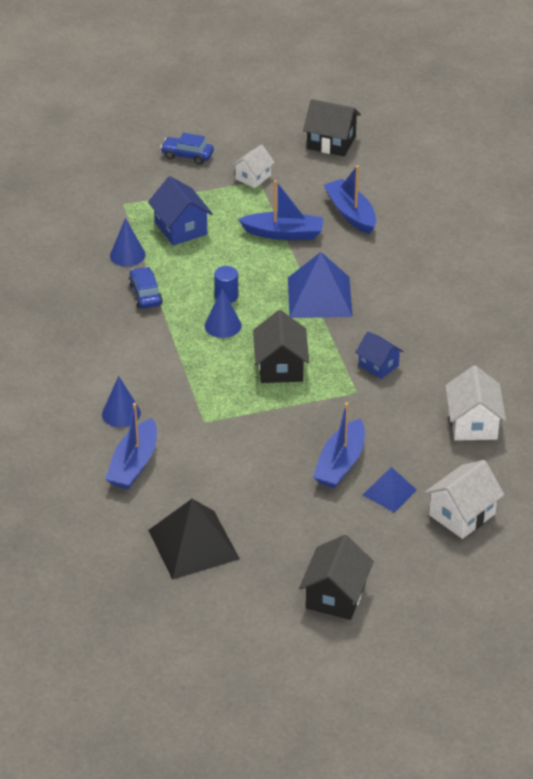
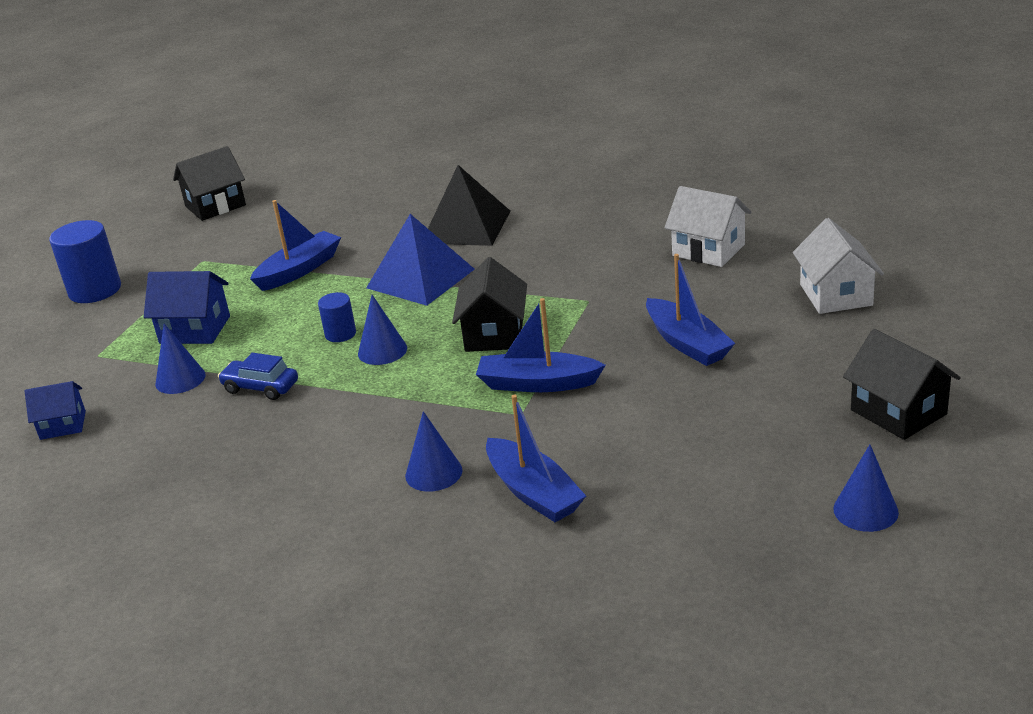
camera: 50 degrees left, 10 degrees down
black pyramid [148,499,240,580] -> black pyramid moved to [428,165,511,246]
blue car [160,133,214,165] -> blue cylinder [49,220,121,303]
white house [232,145,275,188] -> none
black house [253,310,309,383] -> black house turned 60 degrees clockwise [452,257,527,352]
blue boat [324,165,376,234] -> blue boat moved to [476,298,606,392]
blue house [355,331,404,379] -> blue house moved to [25,381,86,440]
blue pyramid [363,467,417,513] -> none
none -> blue cone [833,444,899,532]

